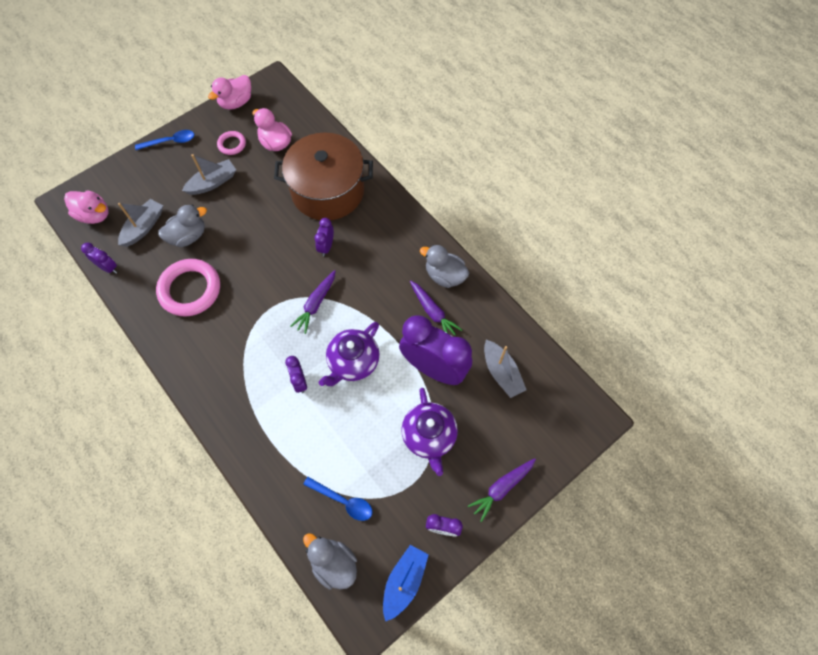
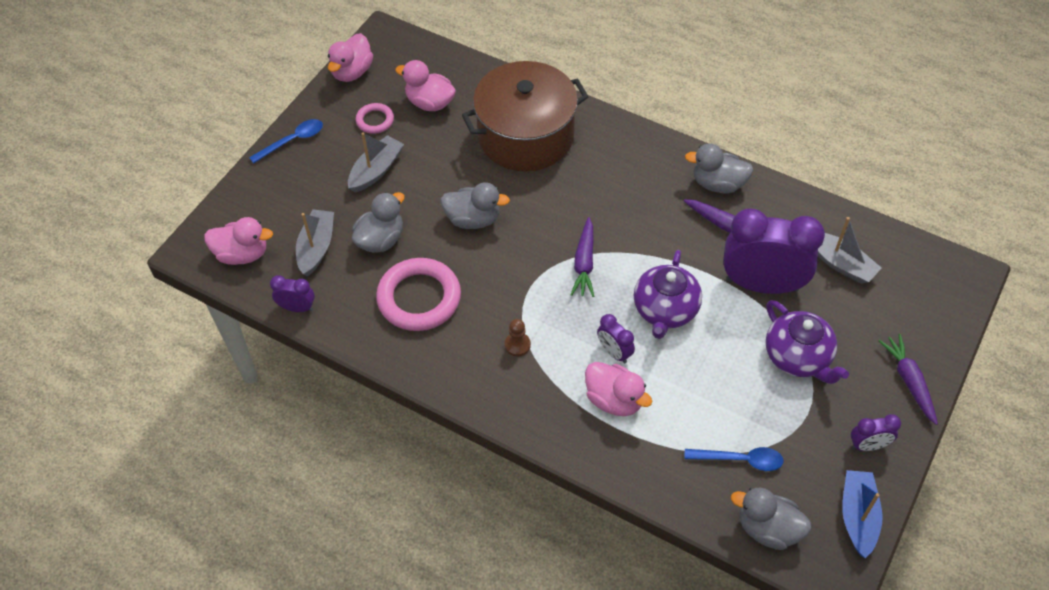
camera: 20 degrees left, 10 degrees down
purple clock [314,218,334,256] -> none
purple carrot [468,458,536,522] -> purple carrot turned 135 degrees clockwise [878,334,938,425]
none -> grey duck [440,182,510,229]
none -> brown pawn [505,319,531,356]
none -> pink duck [585,362,652,416]

